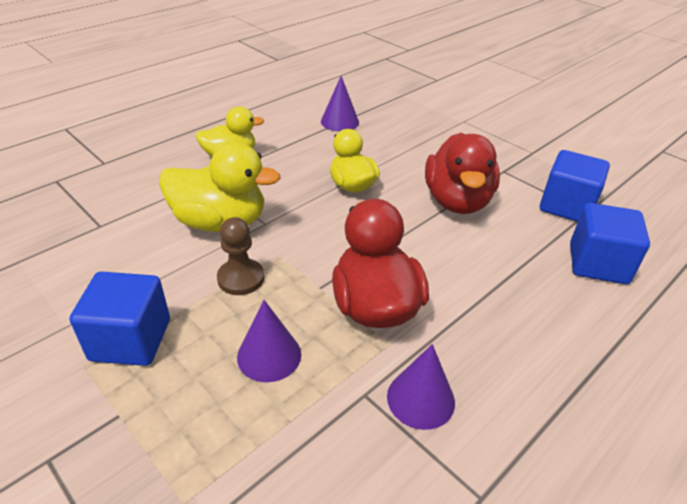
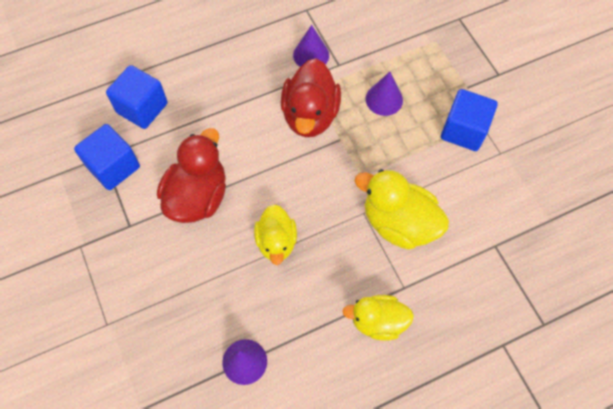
camera: 160 degrees left, 25 degrees up
brown pawn [217,217,264,295] -> none

